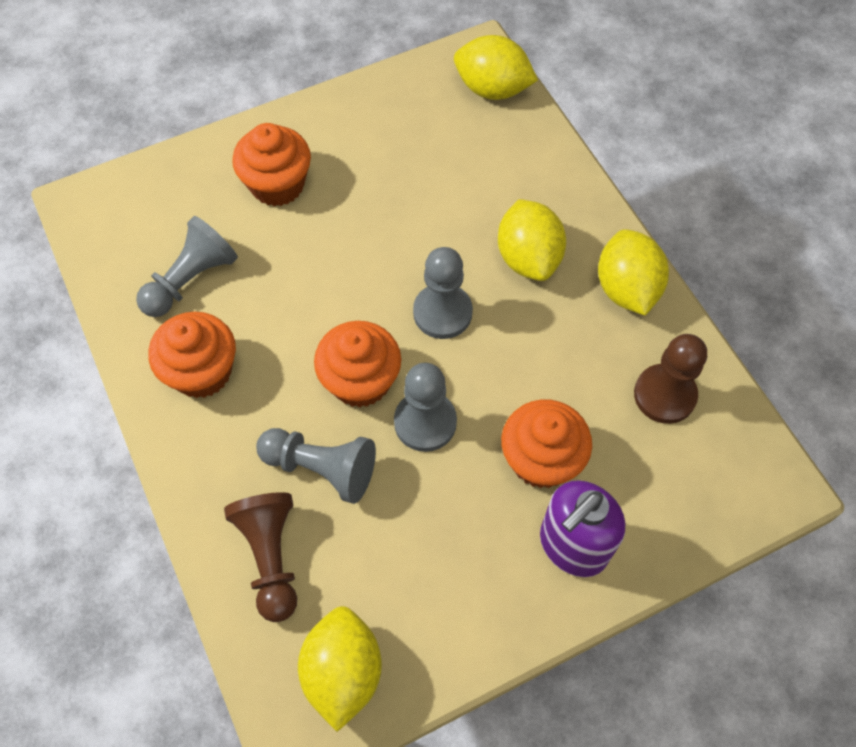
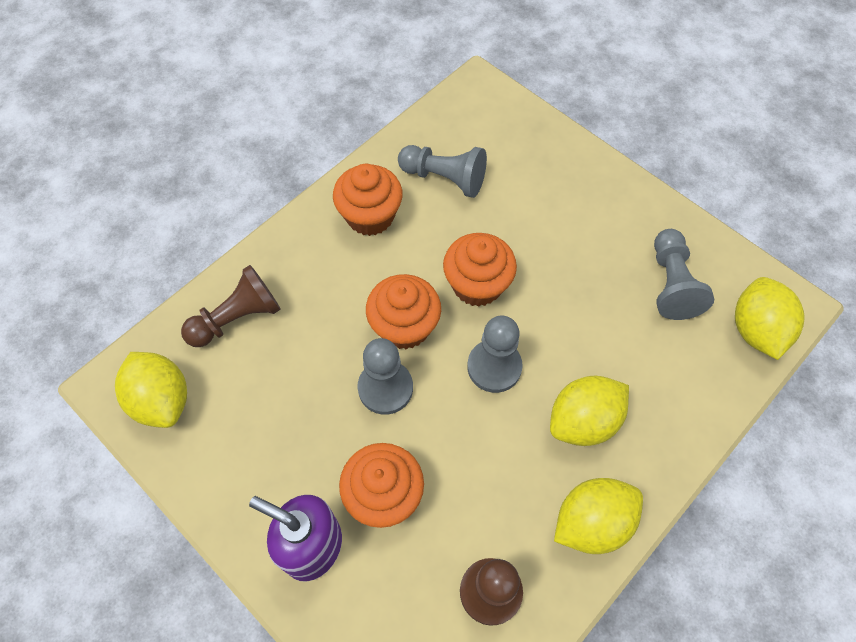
camera: 70 degrees right, 0 degrees up
orange cupcake [232,123,311,206] -> orange cupcake moved to [443,233,517,307]
grey pawn [256,428,376,504] -> grey pawn moved to [654,229,714,320]
yellow lemon [298,606,382,732] -> yellow lemon turned 75 degrees clockwise [115,352,187,428]

